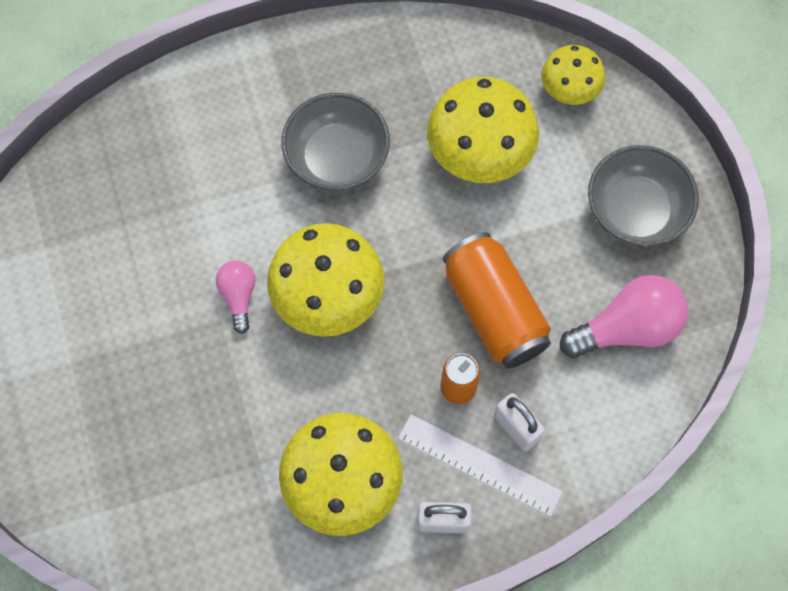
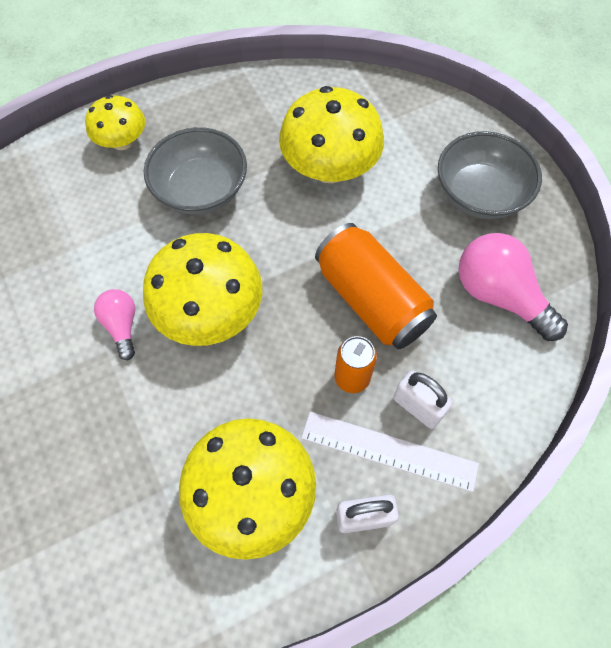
camera: 10 degrees left, 5 degrees down
yellow mushroom [541,45,605,105] -> yellow mushroom moved to [85,95,145,150]
pink light bulb [560,275,688,358] -> pink light bulb turned 105 degrees counterclockwise [459,233,568,341]

